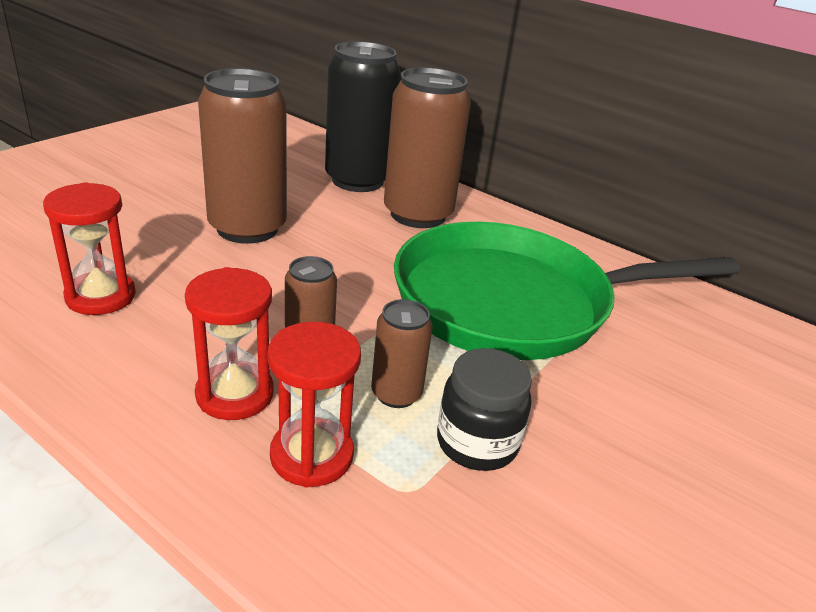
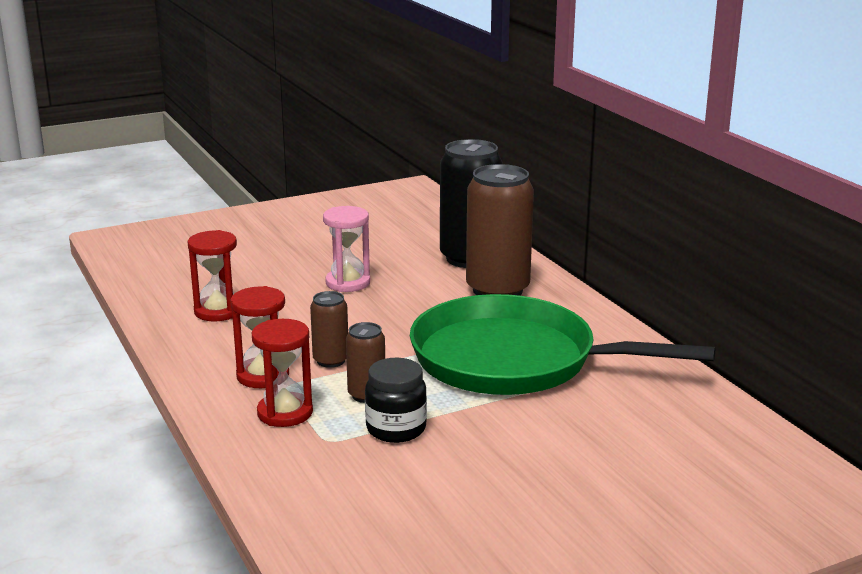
camera: 30 degrees right, 10 degrees down
brown can [198,68,287,244] -> pink hourglass [323,206,370,292]

